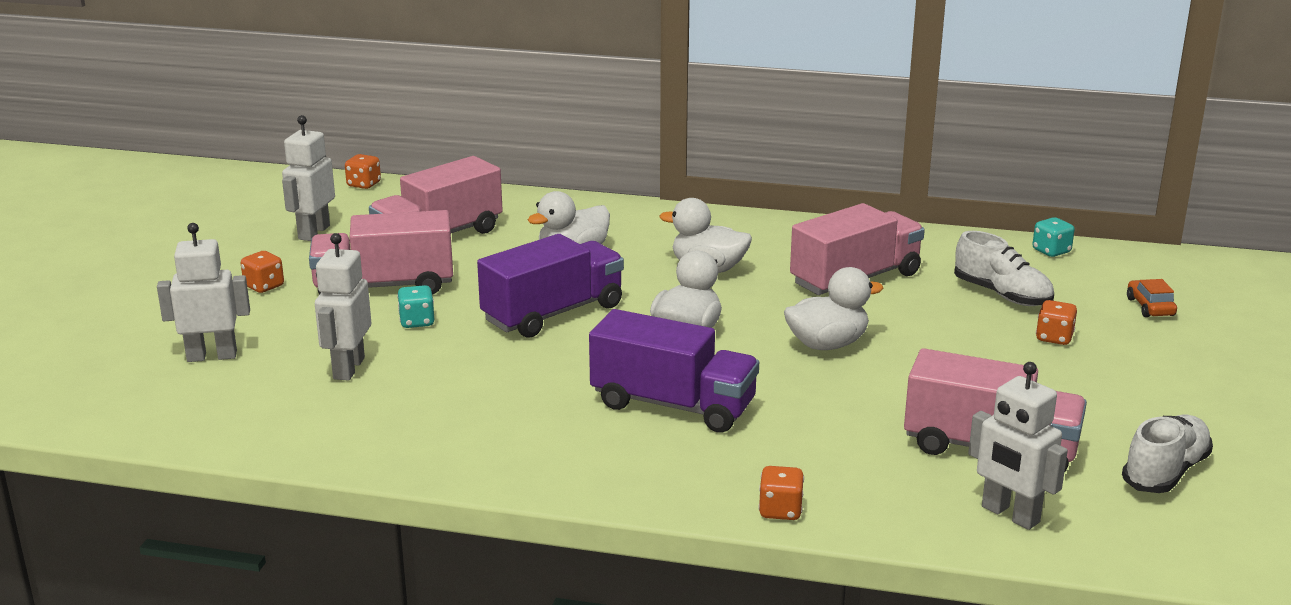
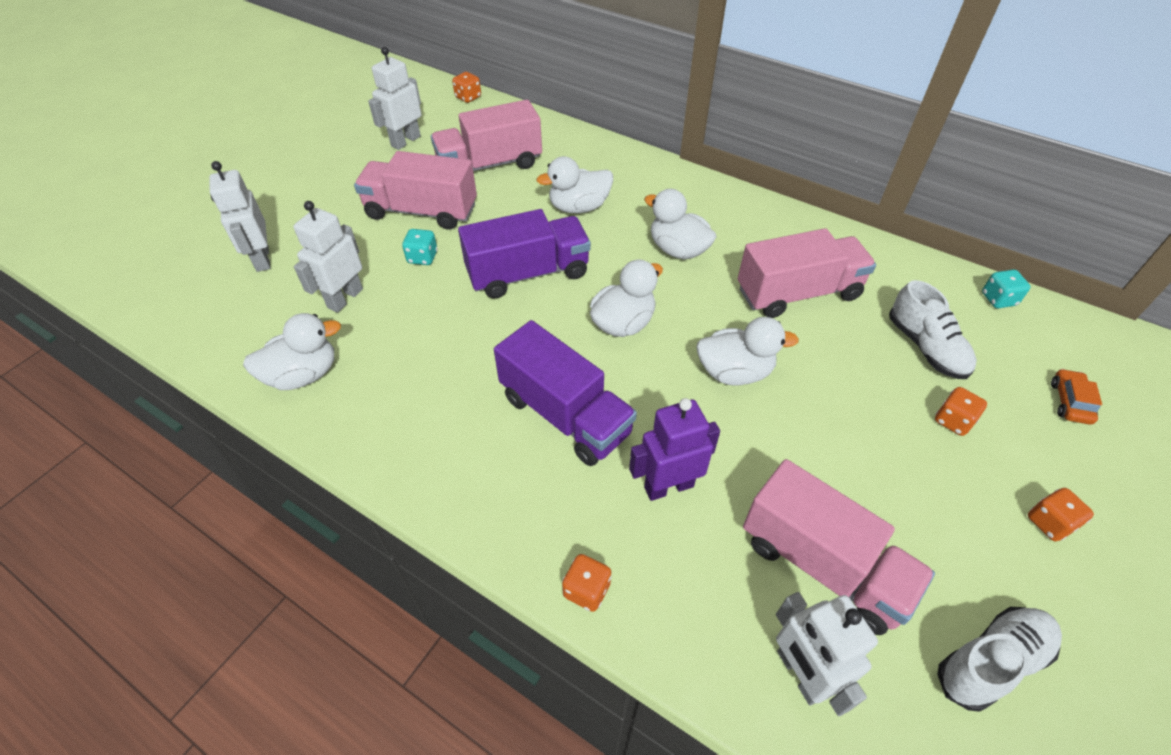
camera: 20 degrees right, 25 degrees up
white robot [157,223,250,362] -> white robot turned 120 degrees counterclockwise [209,161,270,272]
orange dice [241,251,284,293] -> orange dice moved to [1028,488,1094,542]
none -> white duck [243,313,341,390]
none -> purple robot [629,398,720,501]

